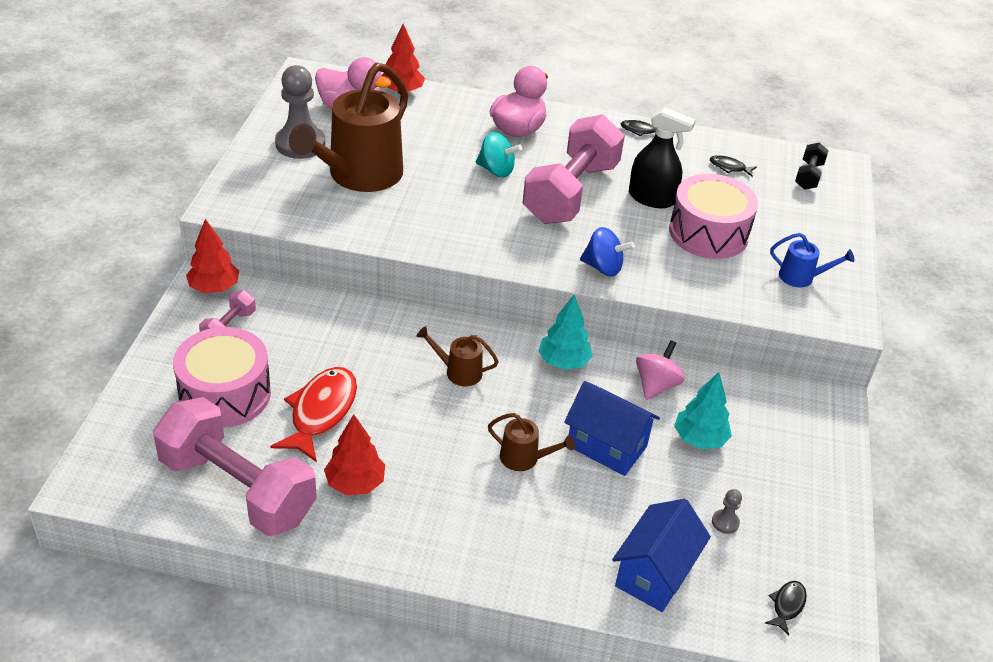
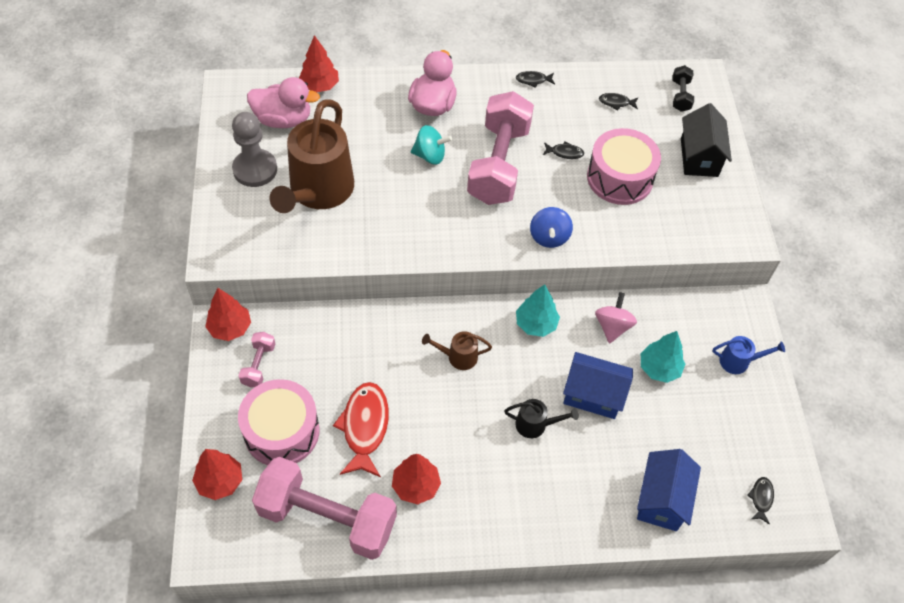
camera: 15 degrees left, 15 degrees up
brown watering can [488,413,575,471] -> black watering can [504,399,579,438]
blue spinning top [580,227,635,277] -> blue spinning top turned 90 degrees clockwise [530,207,573,248]
black spray bottle [629,107,696,208] -> black fish [543,141,584,159]
grey pawn [712,489,742,534] -> none
blue watering can [770,233,854,287] -> blue watering can moved to [713,336,785,374]
none -> red tree [192,449,242,500]
none -> black house [681,103,732,177]

